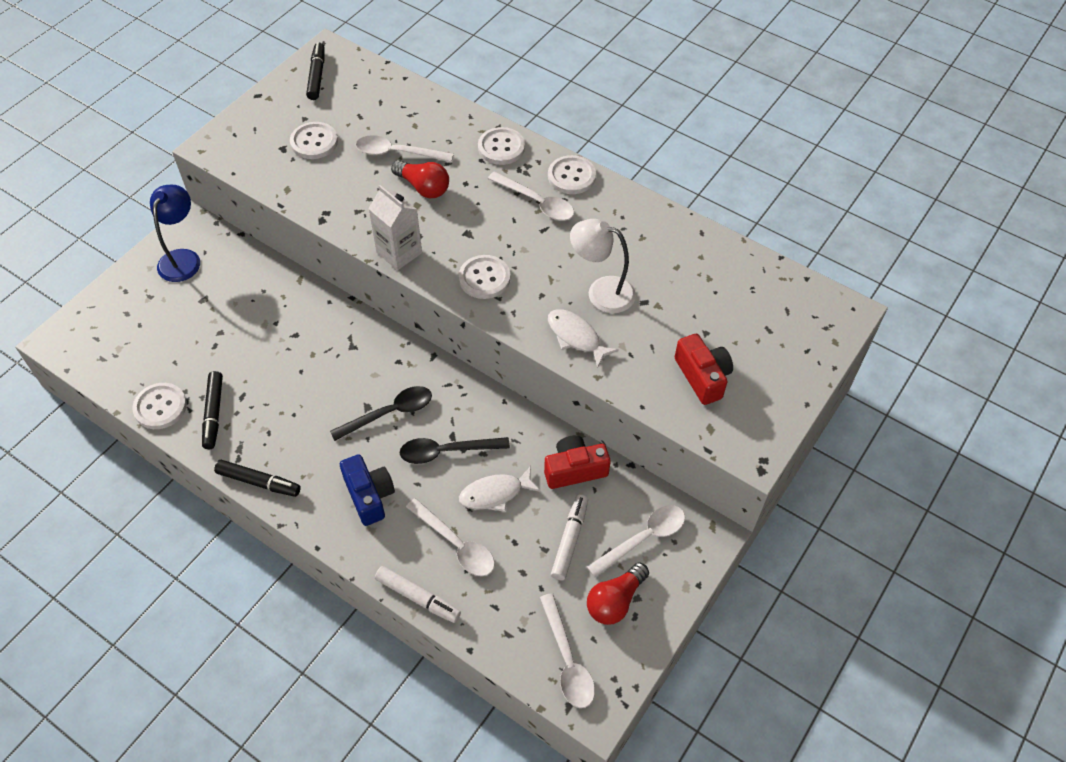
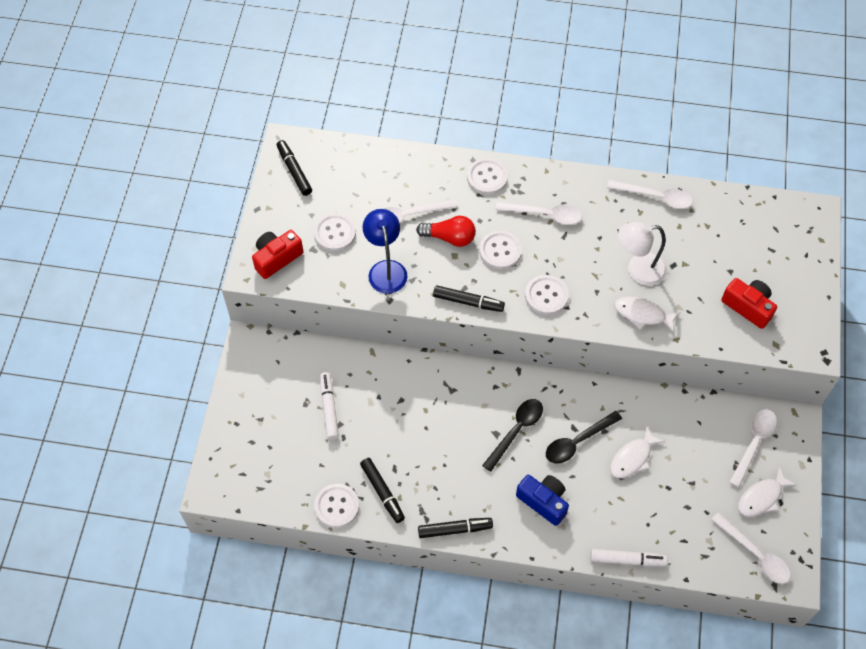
camera: 25 degrees left, 5 degrees up
blue lamp [150,185,200,282] -> blue lamp moved to [363,209,407,294]
white carton [368,185,422,270] -> black marker [433,286,505,312]
white spoon [406,498,495,576] -> white spoon moved to [607,180,693,209]
red camera [544,435,611,489] -> red camera moved to [252,230,303,279]
white button [548,155,596,194] -> white button moved to [479,231,522,269]
white marker [551,494,588,580] -> white marker moved to [320,372,339,440]
red light bulb [587,562,649,625] -> white fish [738,467,797,517]

